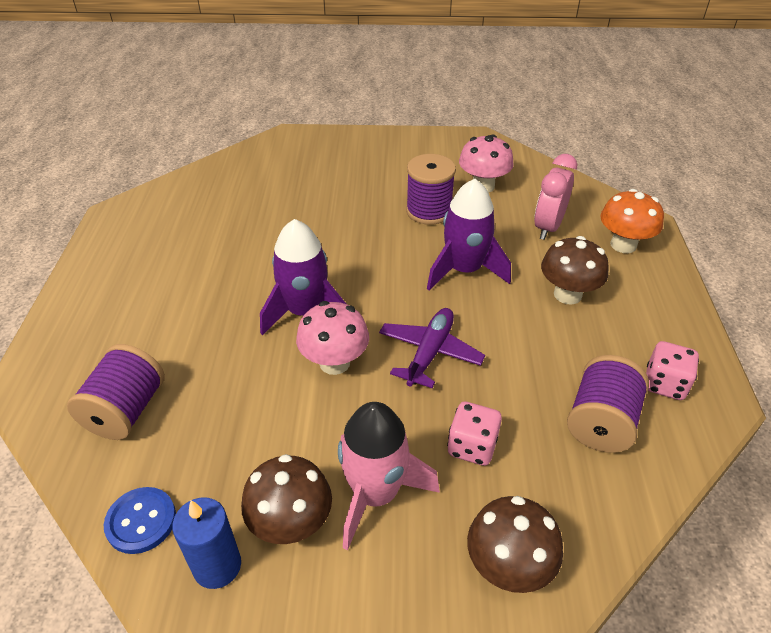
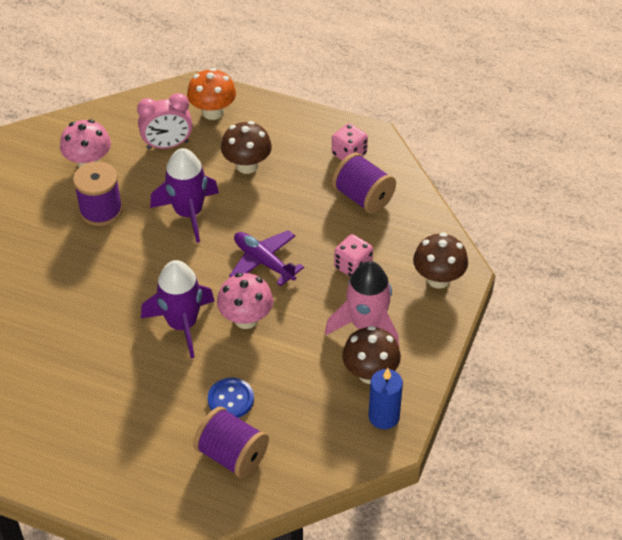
camera: 70 degrees left, 5 degrees up
blue button [104,487,176,554] -> blue button moved to [208,378,254,418]
pink clock [534,154,578,240] -> pink clock turned 60 degrees counterclockwise [137,93,193,149]

